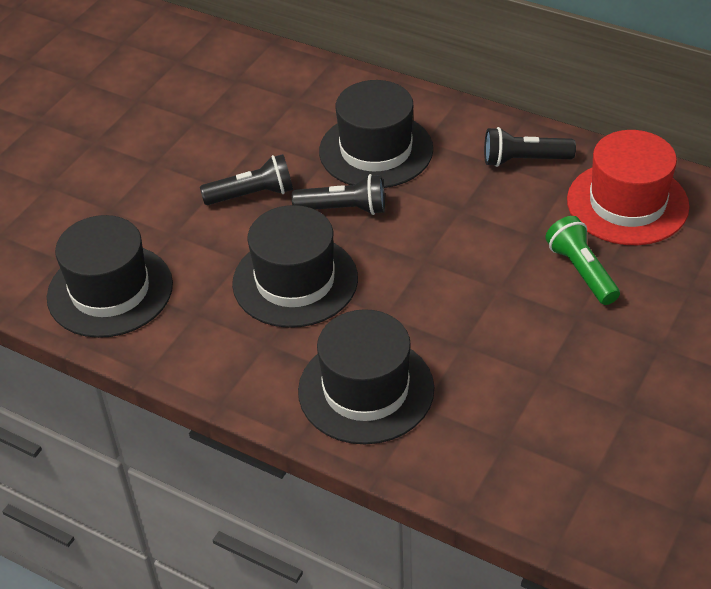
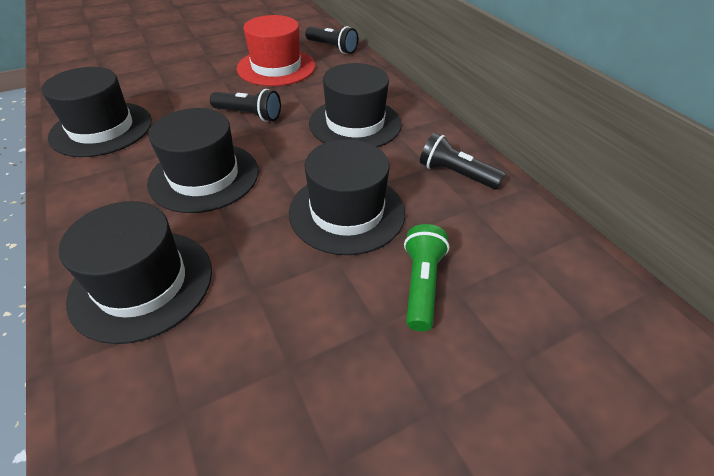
camera: 30 degrees right, 0 degrees up
black flashlight [292,174,385,215] -> black flashlight moved to [305,26,358,54]
red hat [567,130,690,245] -> red hat moved to [237,15,315,86]
none -> black hat [289,139,405,255]

